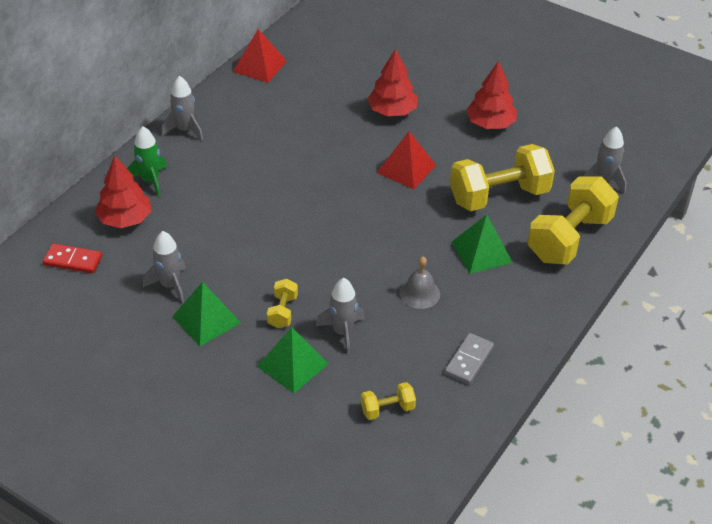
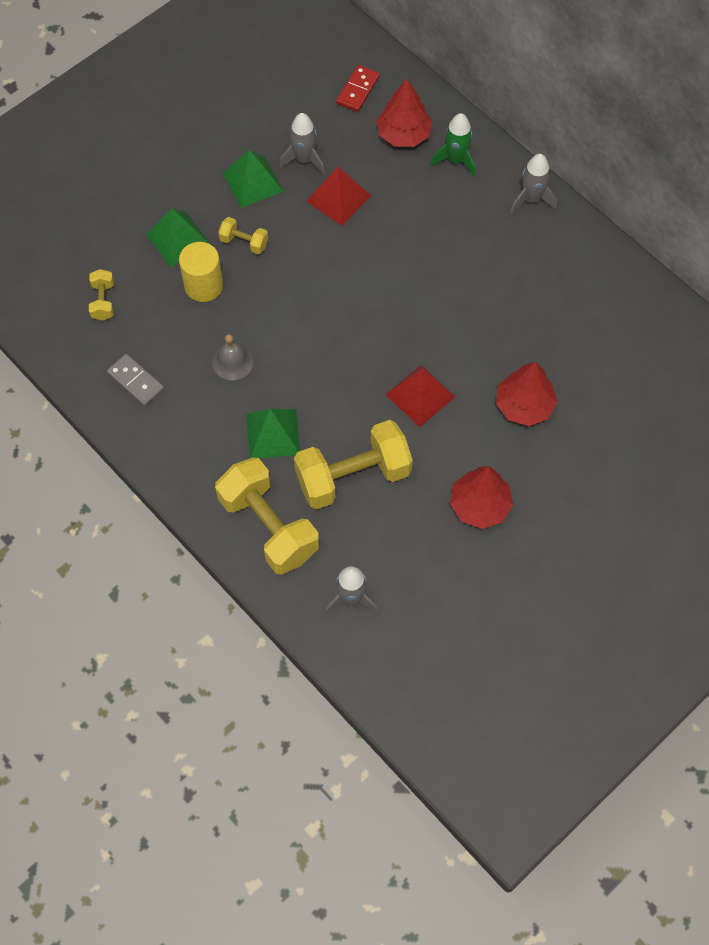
camera: 105 degrees right, 20 degrees up
red pyramid [233,29,286,83] -> red pyramid moved to [306,167,371,226]
grey rocket [316,278,365,354] -> yellow cylinder [179,242,223,302]
yellow dumbbell [450,144,555,211] -> yellow dumbbell turned 75 degrees clockwise [294,420,413,510]

